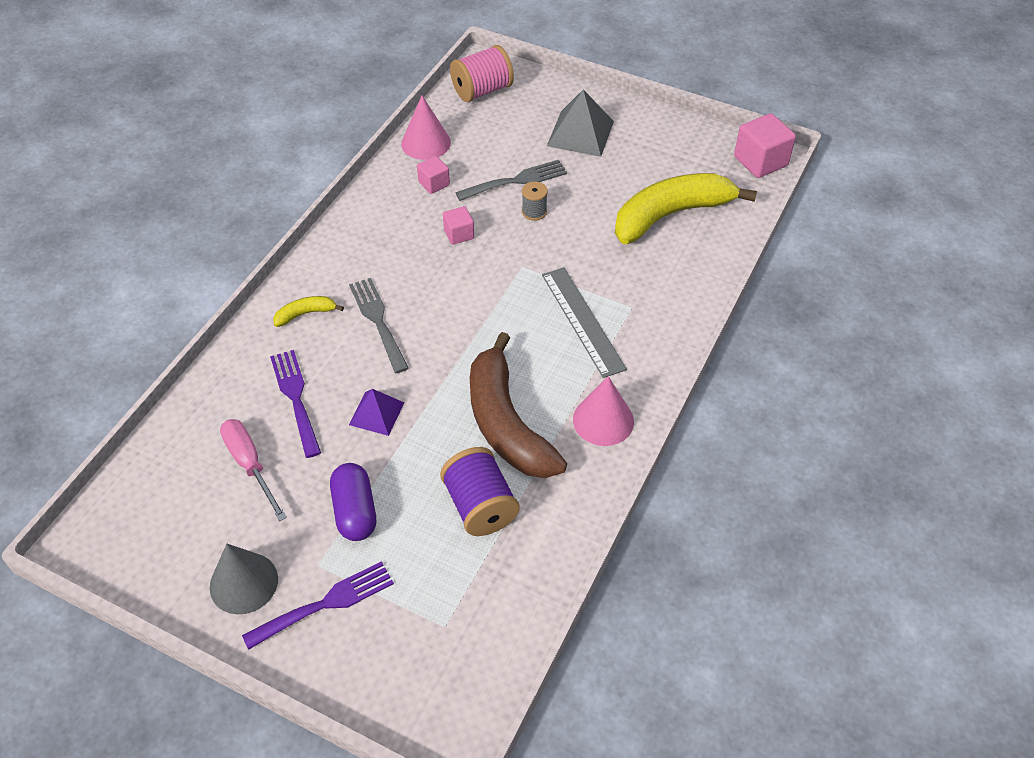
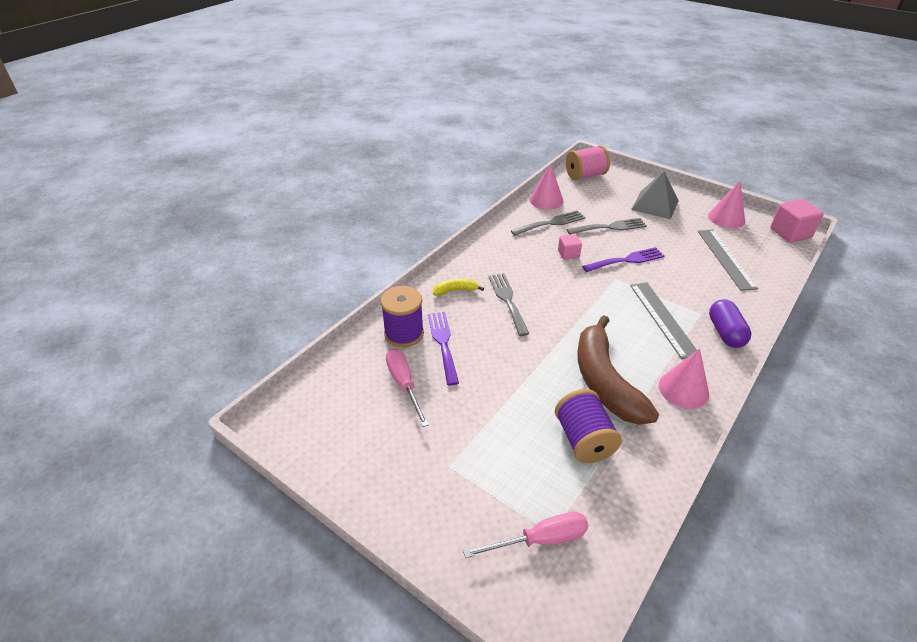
camera: 10 degrees right, 10 degrees down
grey cone [210,544,278,614] -> none
purple fork [242,561,394,650] -> purple fork moved to [582,247,665,272]
purple capsule [330,463,376,541] -> purple capsule moved to [709,299,752,348]
purple pyramid [349,389,404,436] -> none
pink cube [417,156,450,194] -> grey fork [511,210,586,236]
grey spool [522,182,548,221] -> none
yellow banana [615,173,757,244] -> grey ruler [698,230,758,291]
none -> purple spool [380,286,424,347]
none -> pink screwdriver [463,512,588,558]
none -> pink cone [708,181,745,228]

